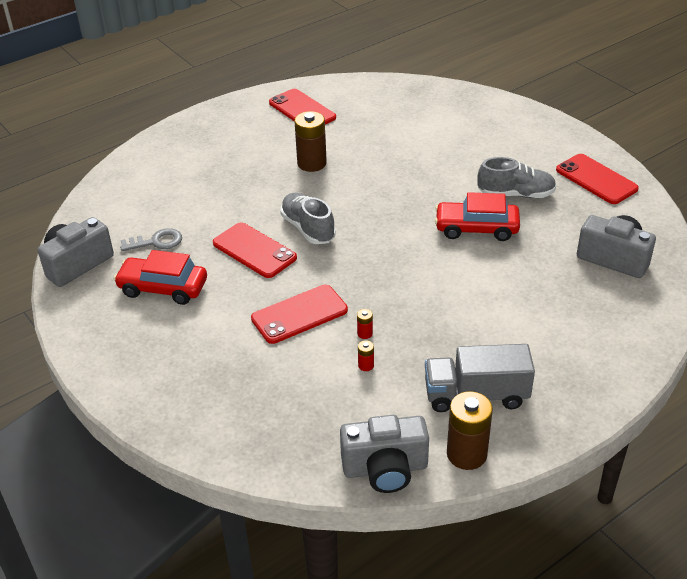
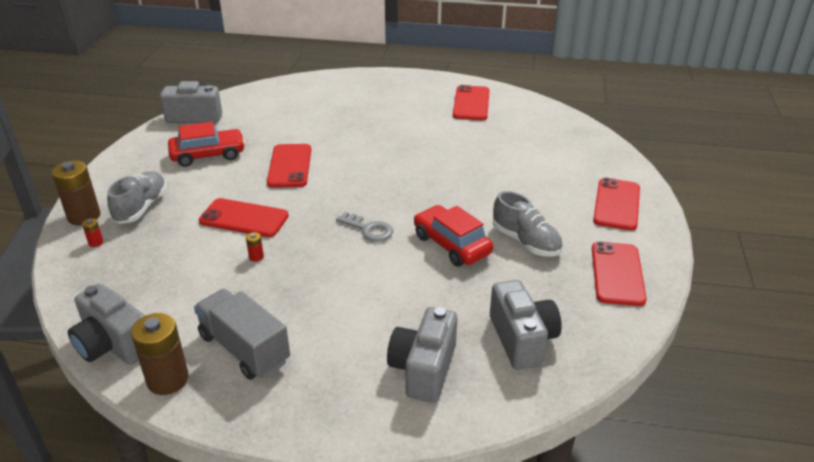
camera: 45 degrees right, 5 degrees down
red car [114,250,207,305] -> red car turned 105 degrees clockwise [168,122,245,167]
grey key [120,228,182,251] -> grey key moved to [336,212,393,242]
grey shoe [280,193,336,244] -> grey shoe moved to [107,172,167,224]
brown battery [294,111,327,172] -> brown battery moved to [52,160,101,226]
red battery [358,340,374,371] -> red battery moved to [82,218,103,247]
none -> grey camera [387,307,457,403]
none -> red phone [593,178,640,231]

